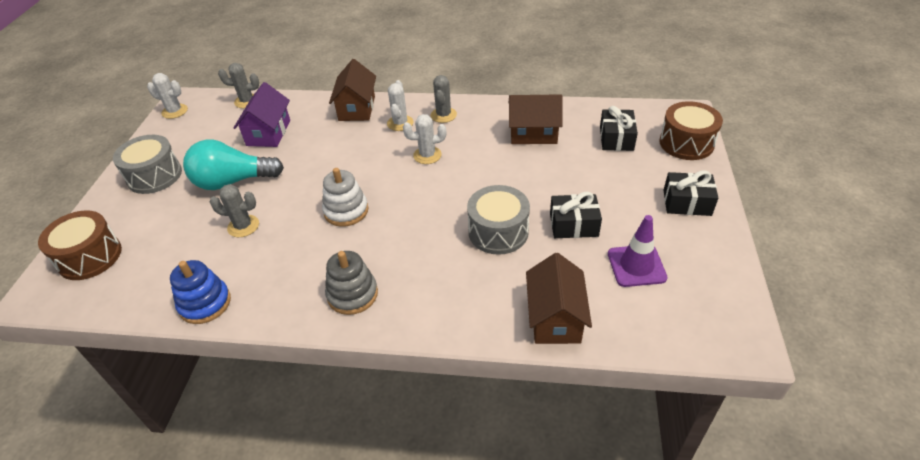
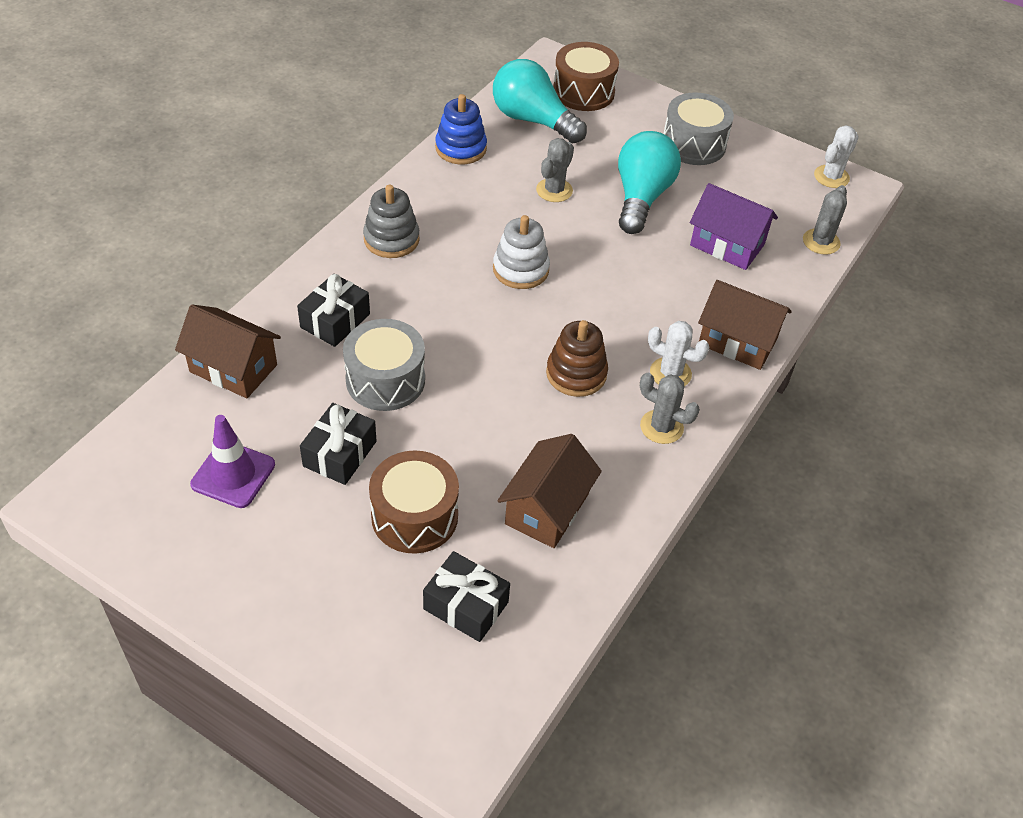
camera: 110 degrees right, 5 degrees up
white cactus [403,114,446,164] -> brown stacking toy [546,320,608,397]
brown drum [659,101,723,160] -> brown drum moved to [369,451,459,554]
black gift [663,171,718,216] -> black gift moved to [297,274,370,347]
none -> turquoise light bulb [493,59,587,143]

